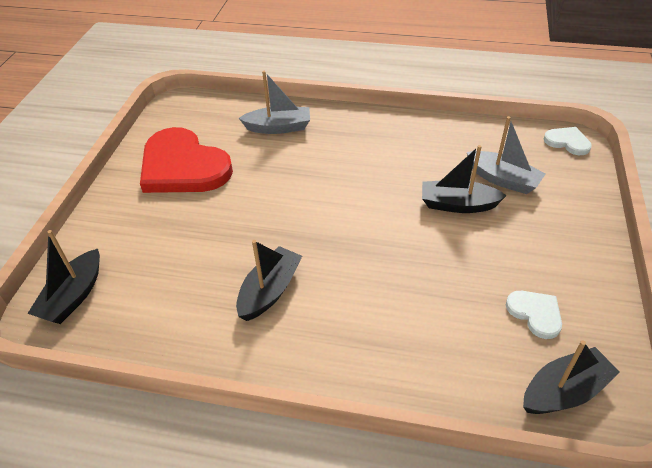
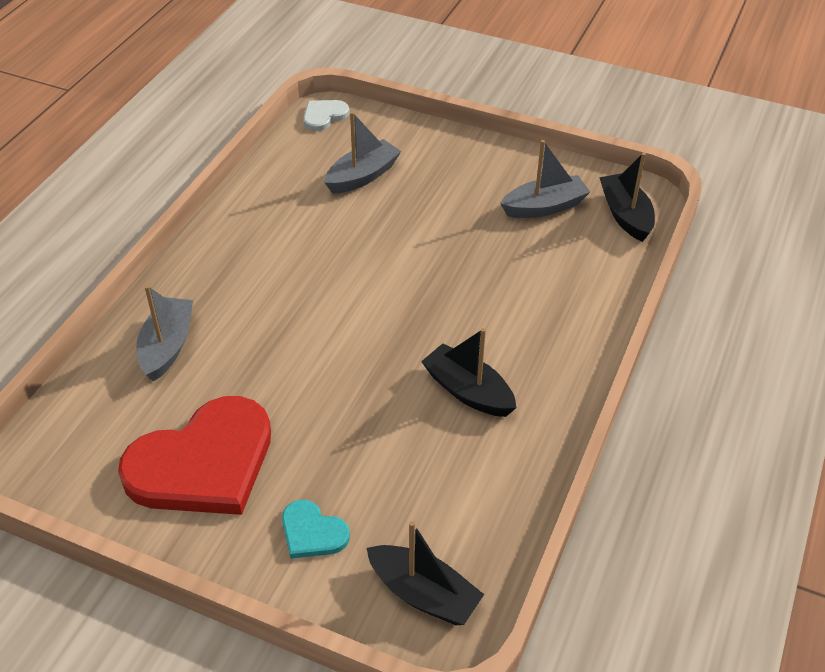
camera: 80 degrees left, 0 degrees up
black boat [422,145,507,213] -> none
white heart [506,291,562,339] -> grey boat [500,140,590,218]
none -> turquoise heart [282,500,350,559]

